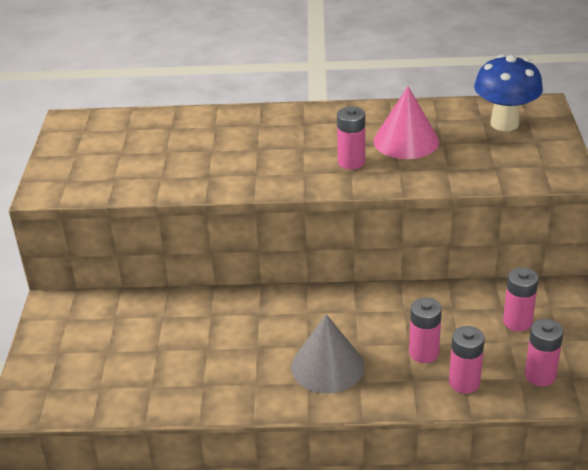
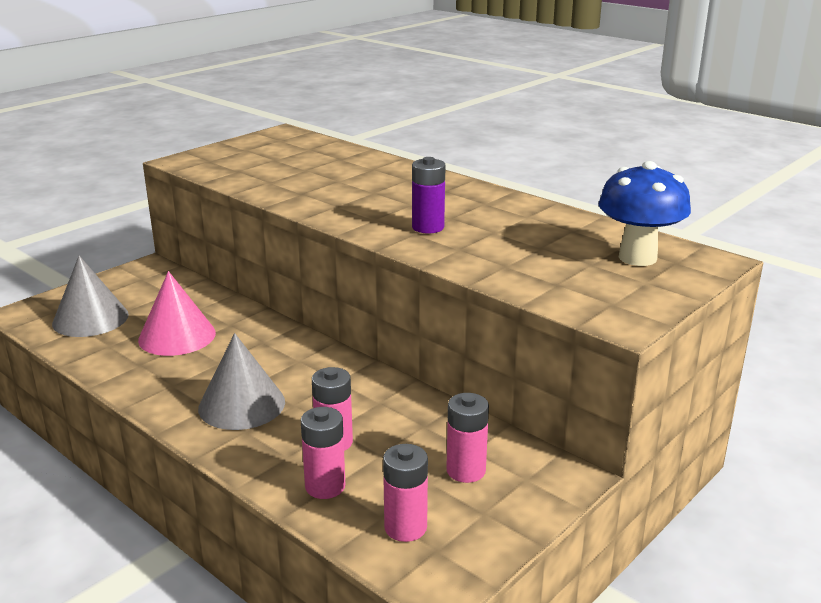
camera: 40 degrees right, 10 degrees down
pink battery [337,106,365,169] -> purple battery [412,157,445,233]
pink cone [373,86,439,159] -> pink cone moved to [138,271,216,356]
none -> grey cone [52,256,129,337]

